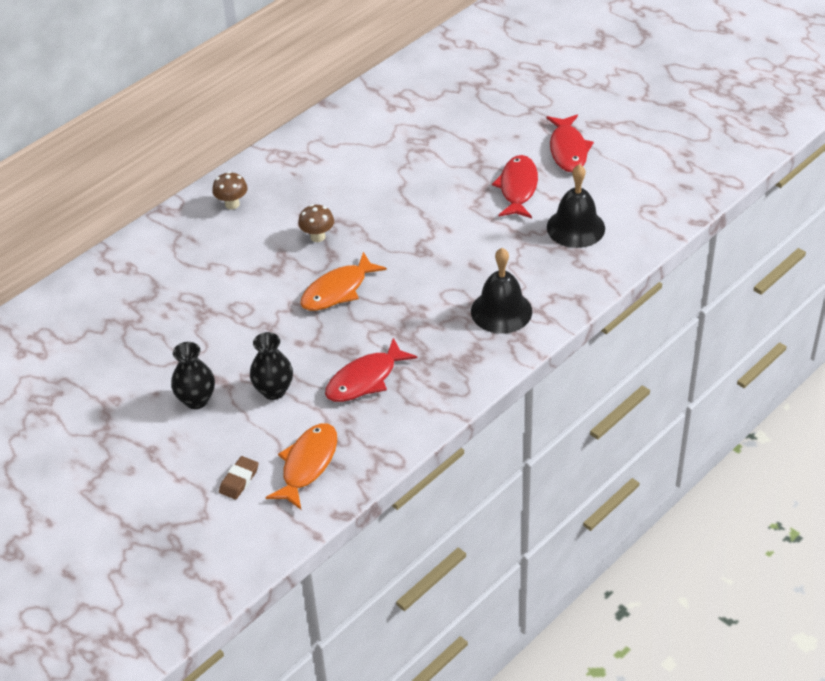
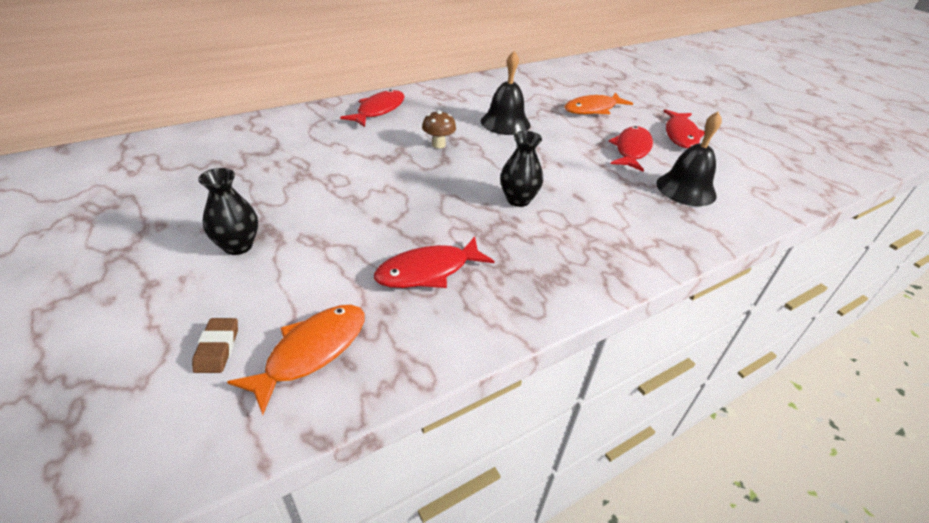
camera: 10 degrees right, 5 degrees down
brown mushroom [212,172,248,209] -> red fish [340,89,405,127]
brown eraser [219,456,259,499] -> brown eraser turned 45 degrees counterclockwise [192,318,238,373]
black vase [250,332,293,400] -> black vase moved to [500,131,543,207]
orange fish [300,252,387,311] -> orange fish moved to [564,92,633,114]
black bell [471,248,532,334] -> black bell moved to [481,51,530,135]

